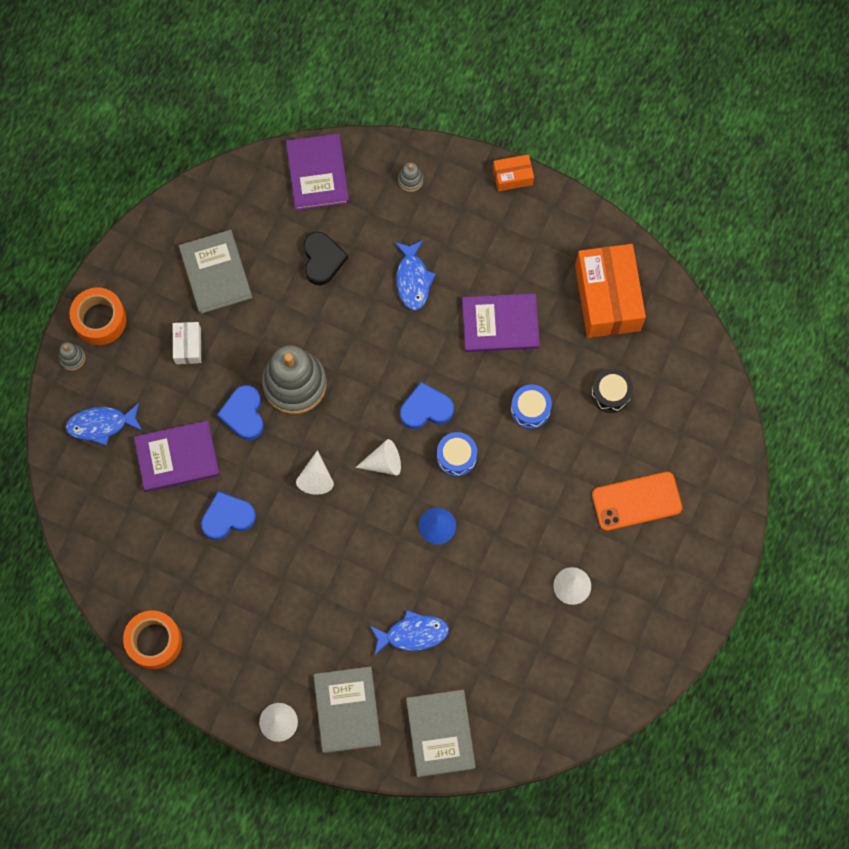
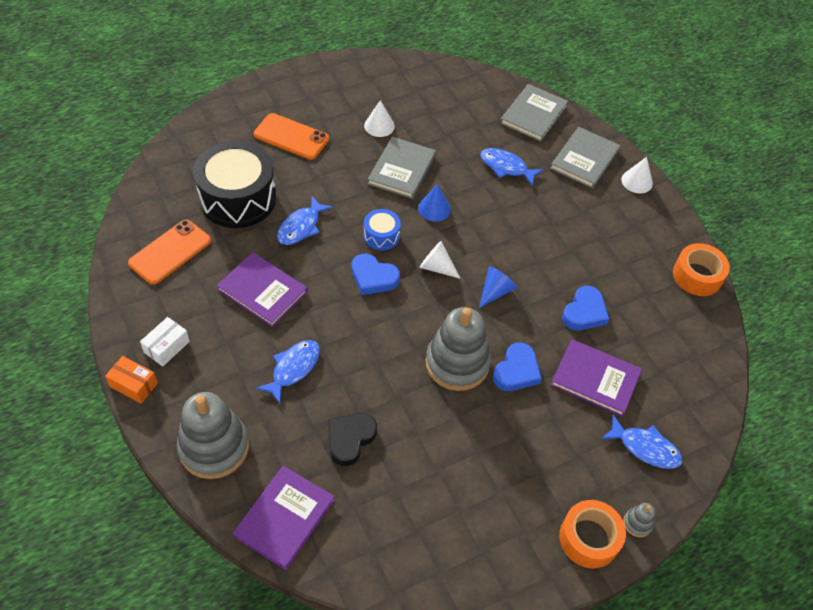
camera: 145 degrees left, 20 degrees down
white box [173,322,201,364] -> white box moved to [140,317,190,367]
grey book [179,230,253,314] -> grey book moved to [368,137,436,199]
blue heart [201,491,256,540] -> blue heart turned 75 degrees counterclockwise [562,286,609,330]
white cone [296,450,334,495] -> blue cone [479,266,517,308]
grey stacking toy [398,162,423,192] -> grey stacking toy [177,392,249,479], size x2.43
blue drum [511,385,552,429] -> blue fish [277,196,333,245]
orange box [575,244,646,338] -> orange phone [128,220,211,285]
black drum [591,369,633,413] -> black drum [193,141,276,228], size x2.15

